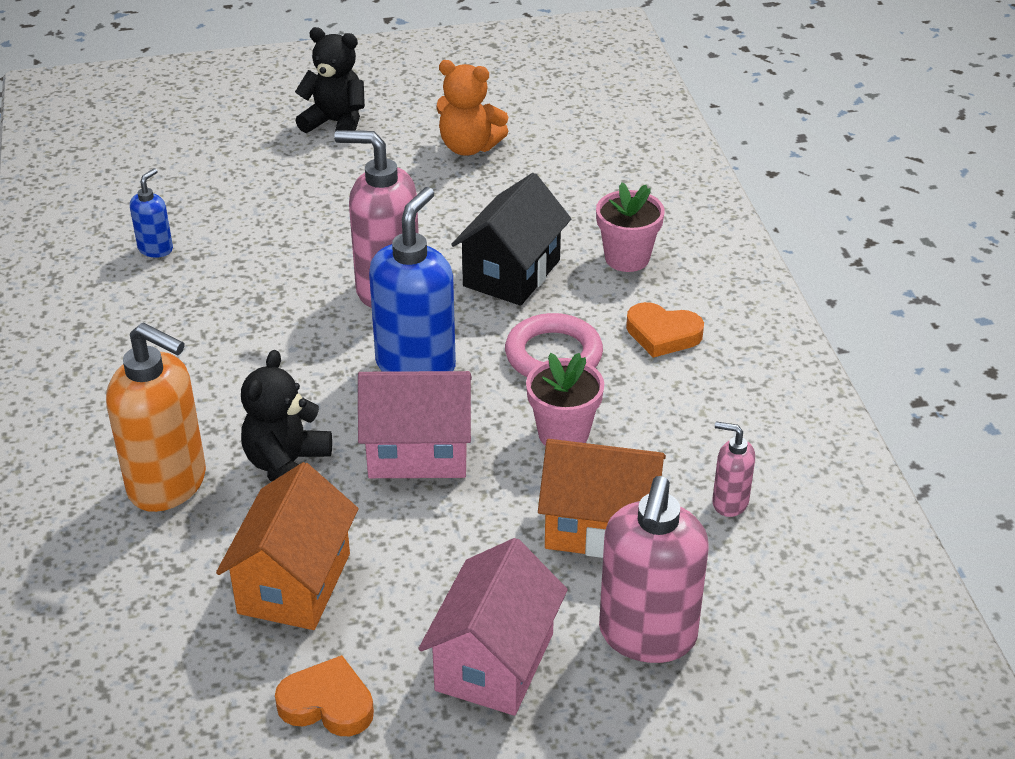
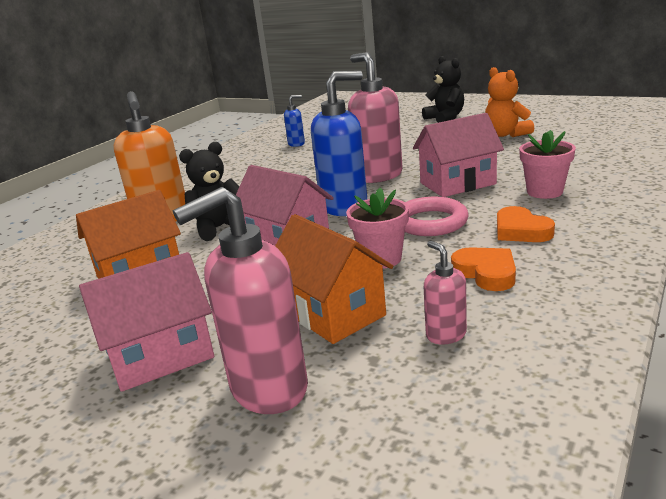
camera: 45 degrees right, 15 degrees down
orange heart [275,655,374,736] -> orange heart moved to [451,247,516,291]
black house [451,173,571,306] -> pink house [413,113,504,197]

